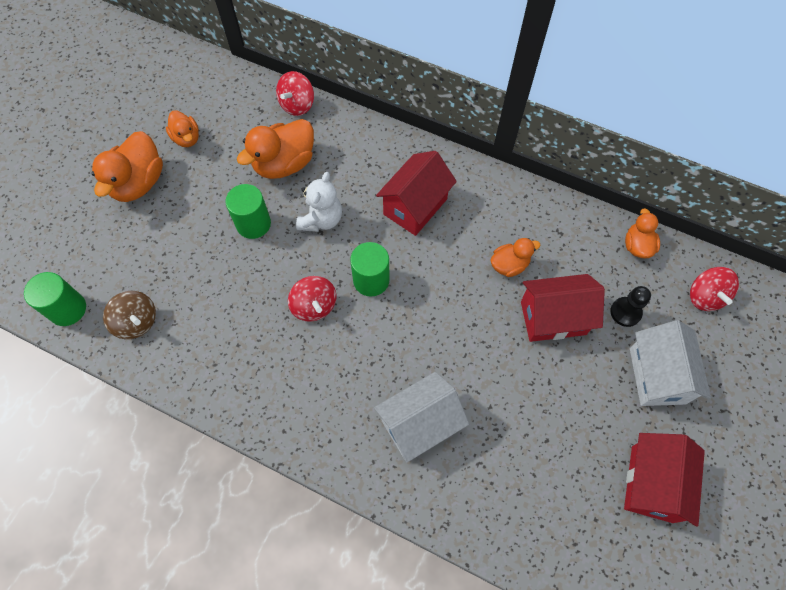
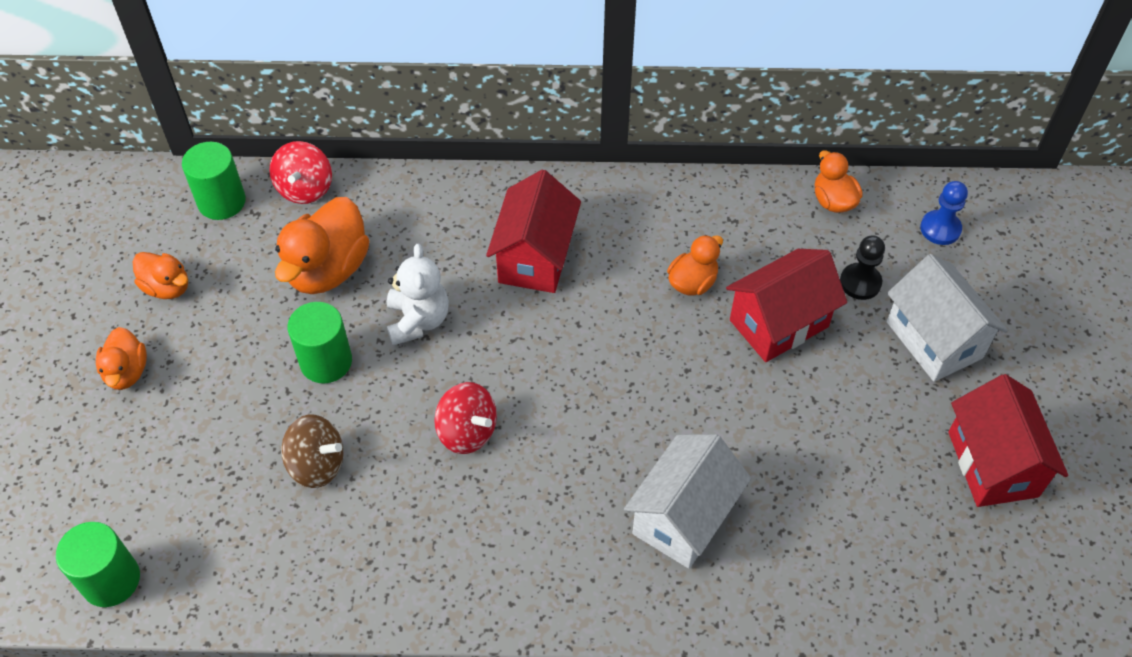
camera: 25 degrees left, 10 degrees down
orange duck [92,131,163,202] -> orange duck [96,327,147,390], size x0.58
brown spinning top [103,291,156,339] -> brown spinning top moved to [281,415,344,488]
green cylinder [350,242,389,296] -> green cylinder moved to [182,142,246,220]
red spinning top [690,267,739,311] -> blue pawn [920,181,968,245]

